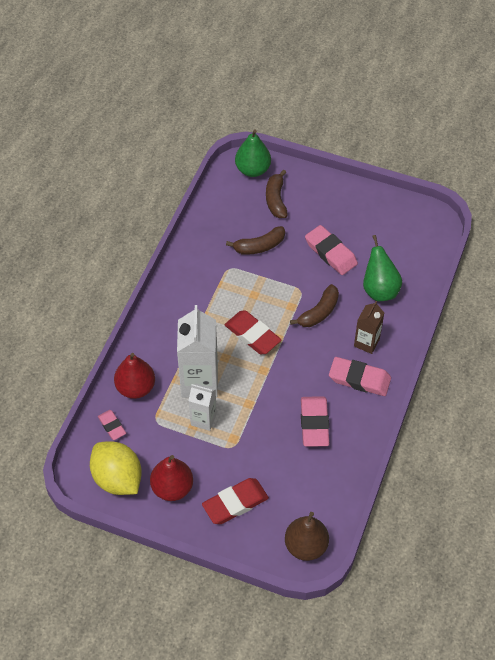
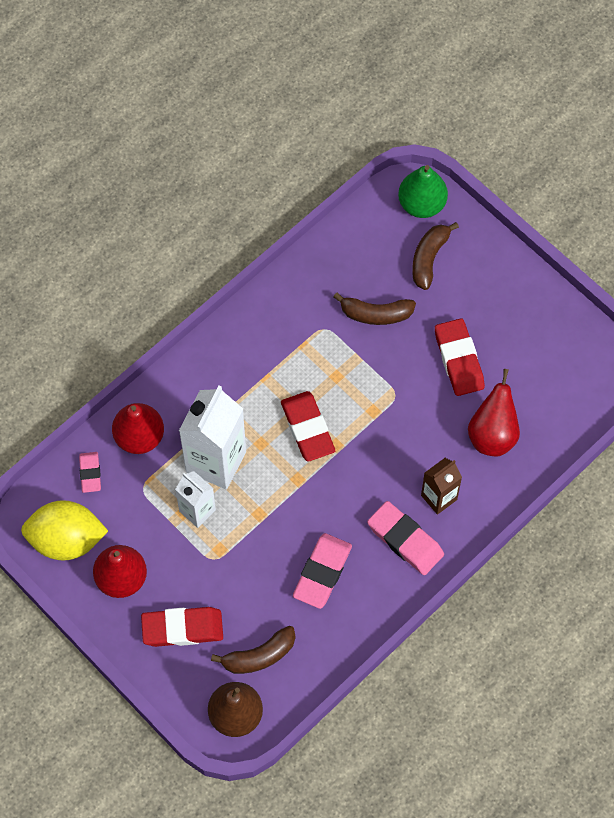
camera: 25 degrees right, 10 degrees up
yellow lemon [90,441,142,495] -> yellow lemon turned 75 degrees counterclockwise [21,500,108,561]
brown banana [290,284,339,327] -> brown banana moved to [211,626,296,674]
pink eraser [305,225,358,275] -> red eraser [435,318,485,396]
green pear [363,235,402,301] -> red pear [468,369,520,456]

